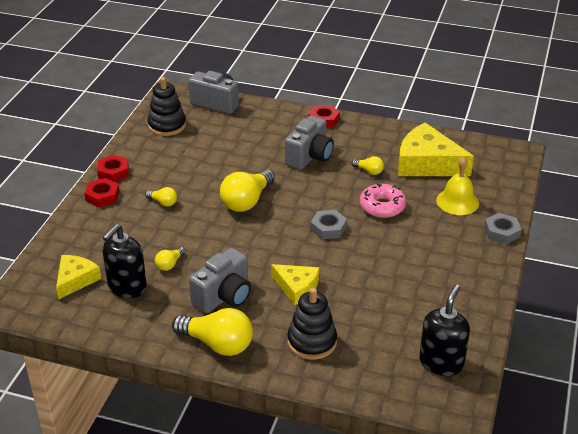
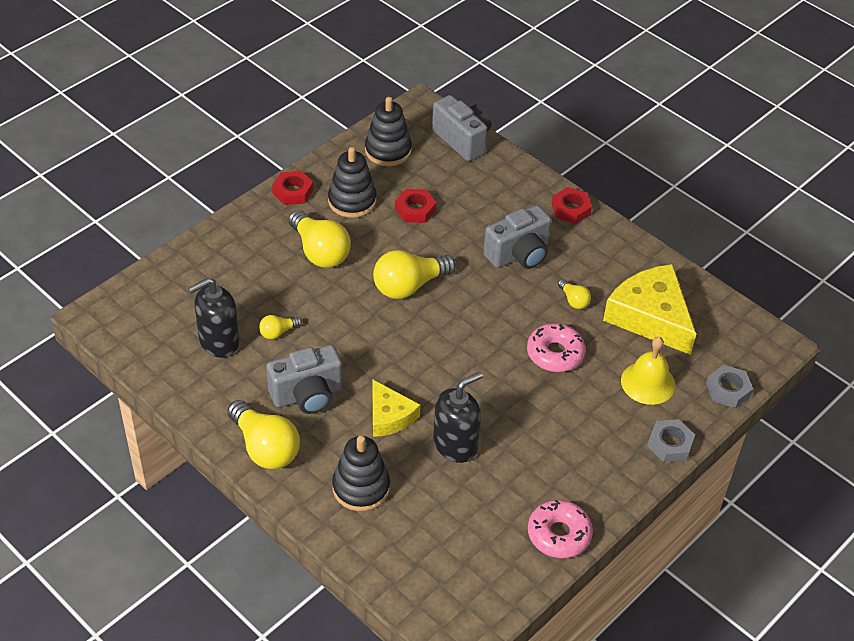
camera: 25 degrees right, 10 degrees up
yellow cheese [56,255,101,299] -> none
red nut [84,178,120,207] -> red nut moved to [395,189,436,223]
yellow light bulb [145,187,177,207] -> yellow light bulb [289,210,351,268], size x2.05
grey nut [311,210,347,239] -> grey nut moved to [706,365,753,408]
black soap dispenser [419,285,470,376] -> black soap dispenser moved to [433,372,483,463]
none -> black stacking toy [328,147,377,218]
none -> pink donut [528,499,593,558]

